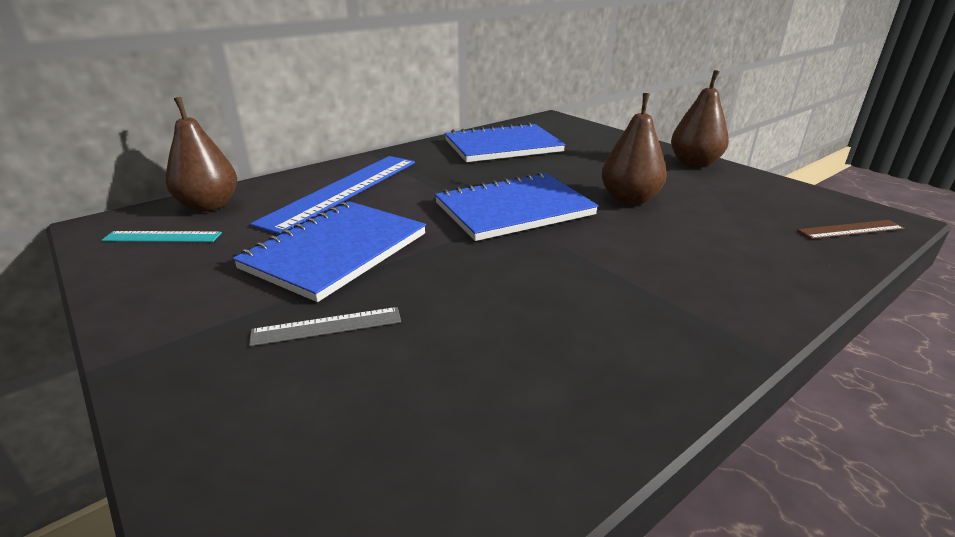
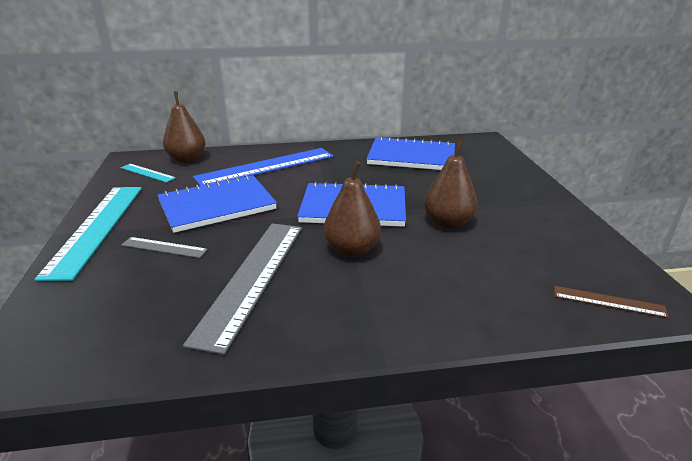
camera: 30 degrees right, 0 degrees up
brown pear [671,70,729,168] -> brown pear moved to [324,161,381,257]
none -> turquoise ruler [34,187,142,281]
none -> grey ruler [183,223,302,355]

